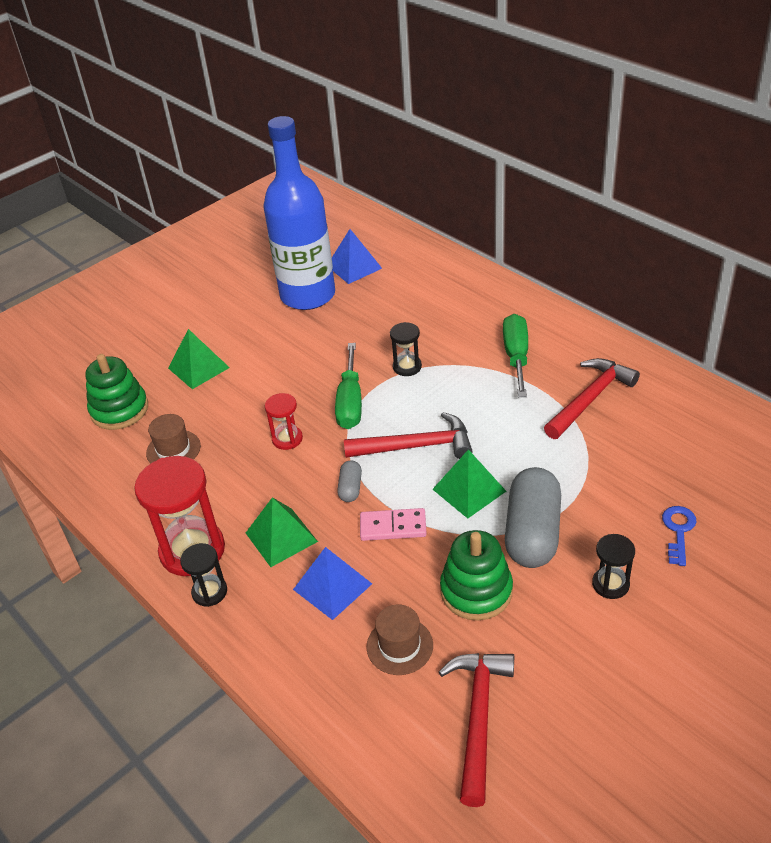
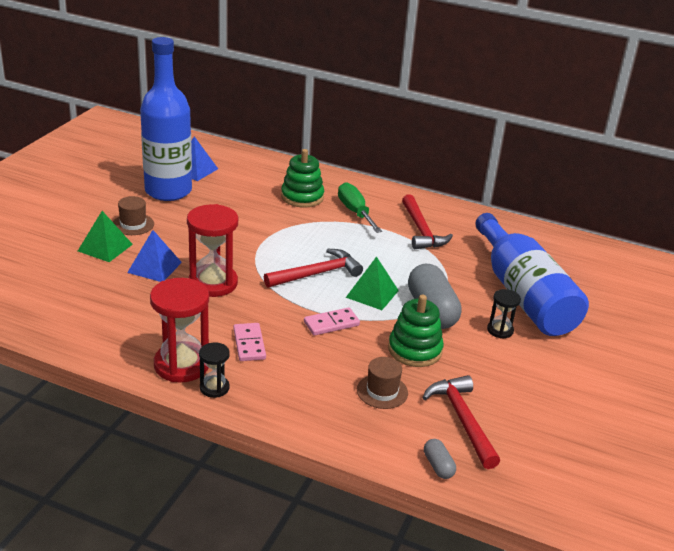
camera: 30 degrees left, 10 degrees down
green stacking toy [85,354,148,430] -> green stacking toy moved to [281,149,324,208]
brown hat [146,414,201,464] -> brown hat moved to [113,196,154,235]
green pyramid [246,497,318,567] -> pink domino [233,323,266,361]
red hourglass [265,393,303,450] -> red hourglass [187,204,238,297], size x1.92
blue pyramid [293,547,372,620] -> blue pyramid moved to [127,230,182,282]
green screwdriver [335,343,362,429] -> none
grey capsule [337,460,362,502] -> grey capsule moved to [424,439,456,479]
black hourglass [390,322,422,376] -> none
red hammer [544,358,640,439] -> red hammer turned 150 degrees clockwise [402,194,453,249]
blue key [662,506,697,566] -> blue bottle [475,213,589,336]

